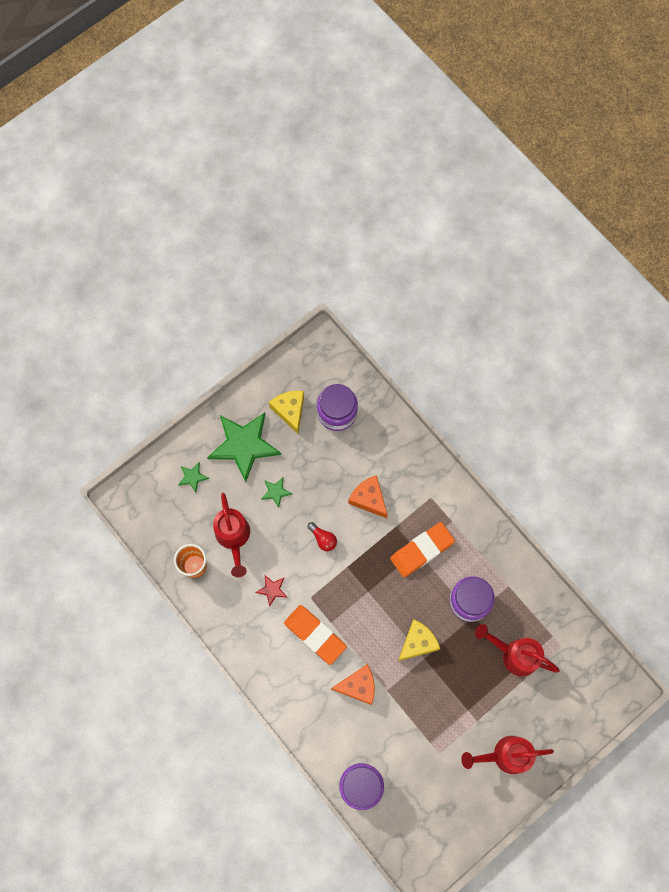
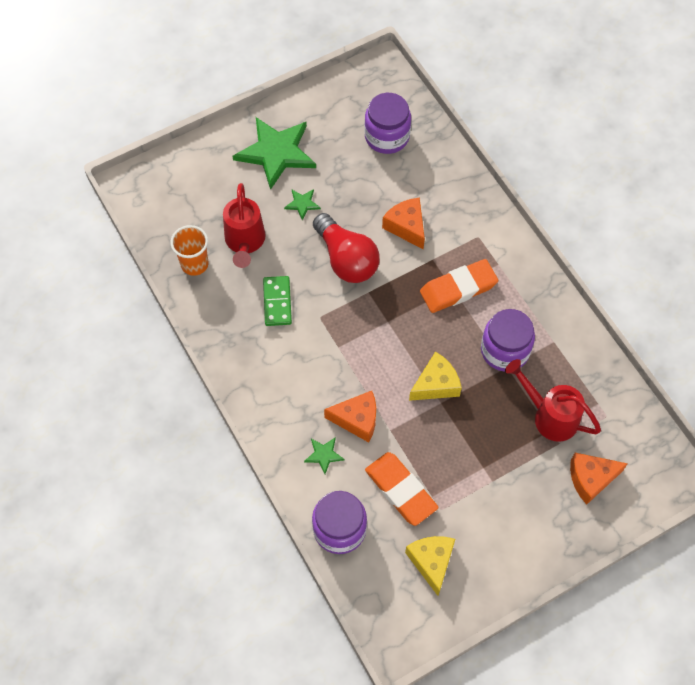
camera: 10 degrees right, 10 degrees down
green star [178,462,209,492] -> green star moved to [304,437,344,474]
red star [255,575,288,606] -> green domino [263,276,292,326]
yellow cheese [269,391,304,434] -> yellow cheese moved to [405,536,455,596]
orange eraser [284,605,347,665] -> orange eraser moved to [365,452,439,526]
red light bulb [308,522,337,551] -> red light bulb [313,213,380,283], size x2.15
red watering can [461,736,554,774] -> none
none -> orange cheese [570,453,628,505]

